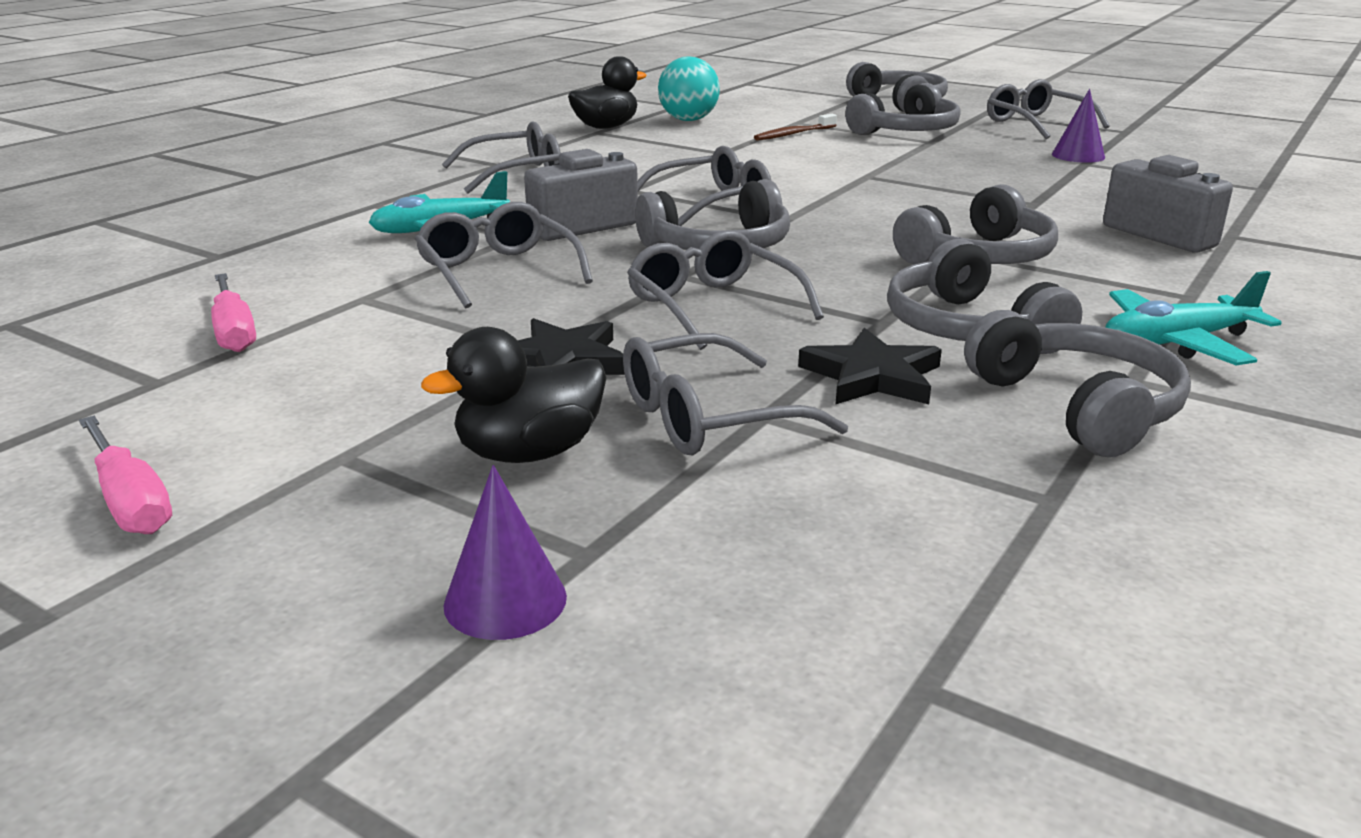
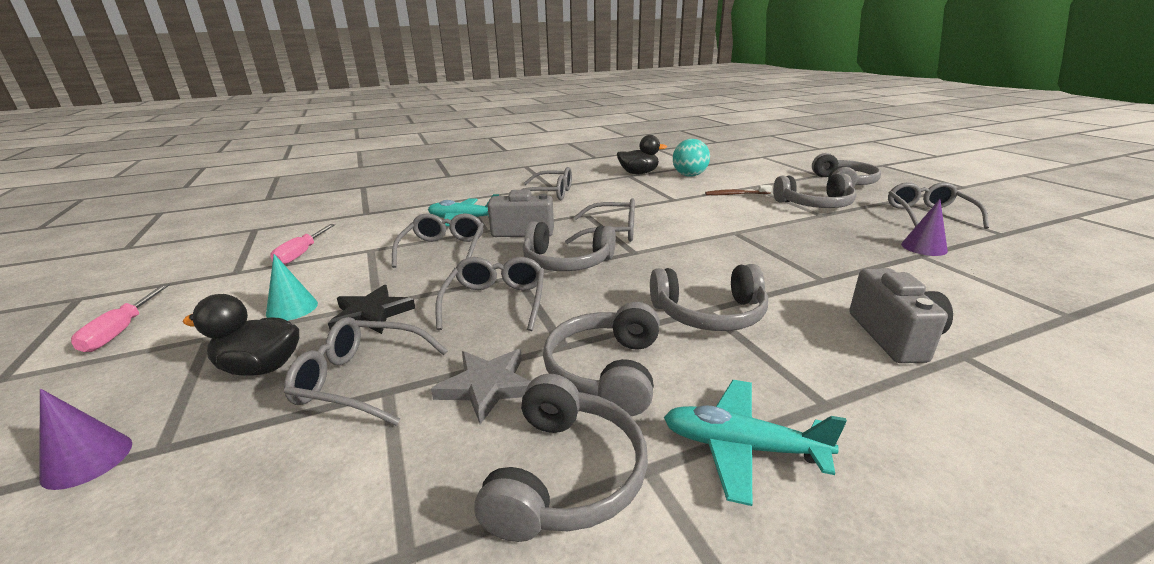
camera: 35 degrees right, 0 degrees up
black star [798,328,942,405] -> grey star [431,349,531,424]
none -> turquoise cone [266,254,318,321]

